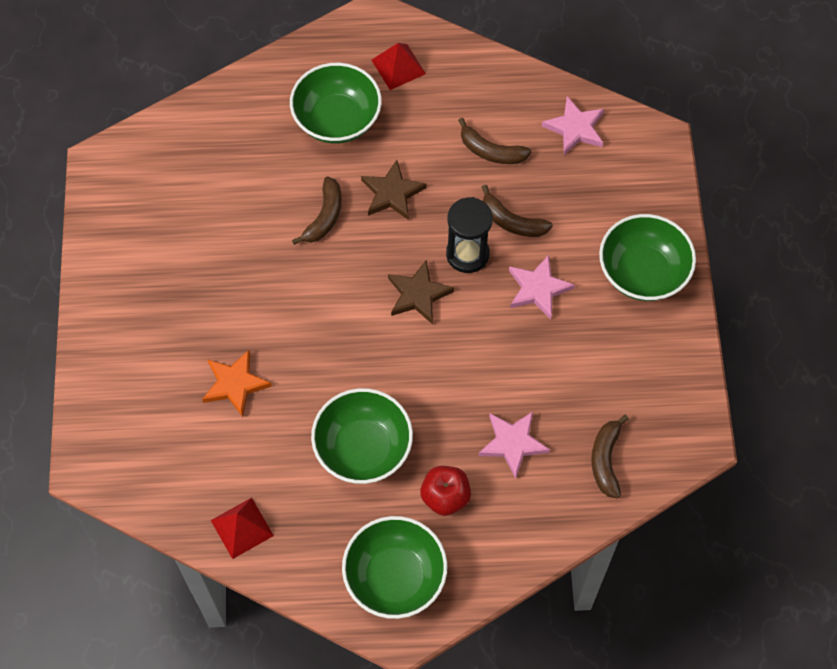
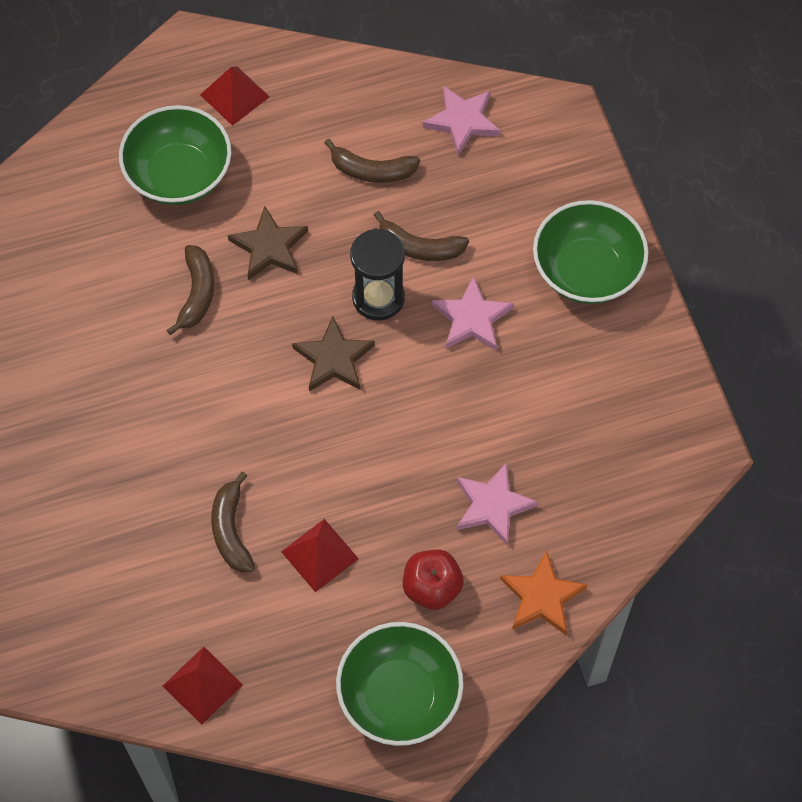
camera: 15 degrees left, 0 degrees up
orange star [202,350,272,417] -> orange star moved to [500,551,587,635]
green bowl [311,388,413,484] -> red pyramid [281,519,359,592]
brown banana [591,415,629,499] -> brown banana moved to [211,471,255,573]

